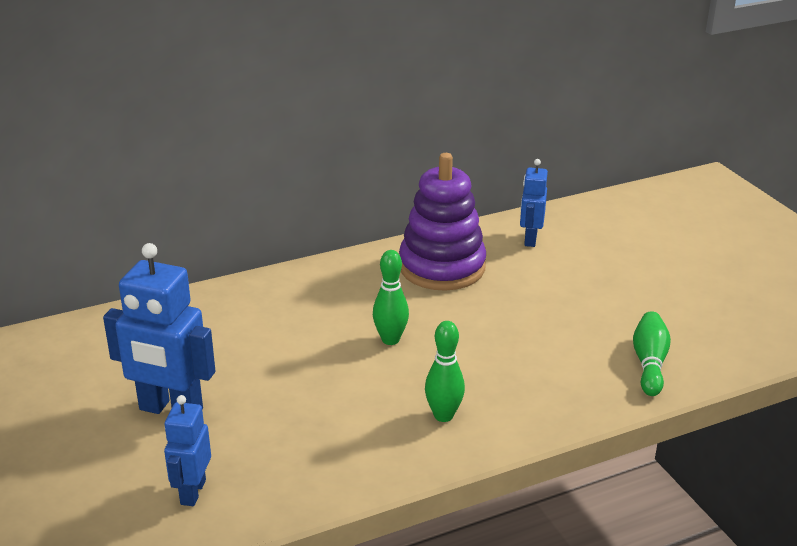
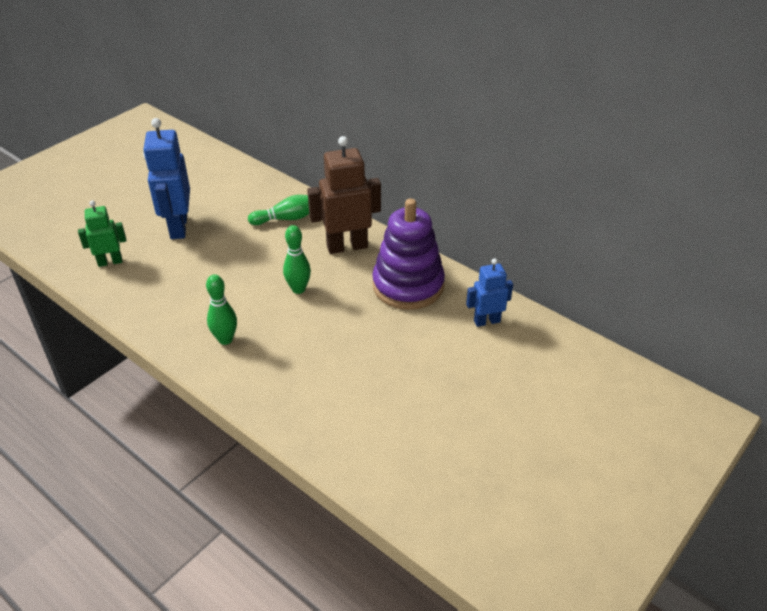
camera: 65 degrees right, 10 degrees up
blue robot [164,395,211,506] -> green robot [78,200,126,267]
green bowling pin [633,311,671,396] -> green bowling pin moved to [248,195,309,225]
none -> brown robot [307,136,381,254]

